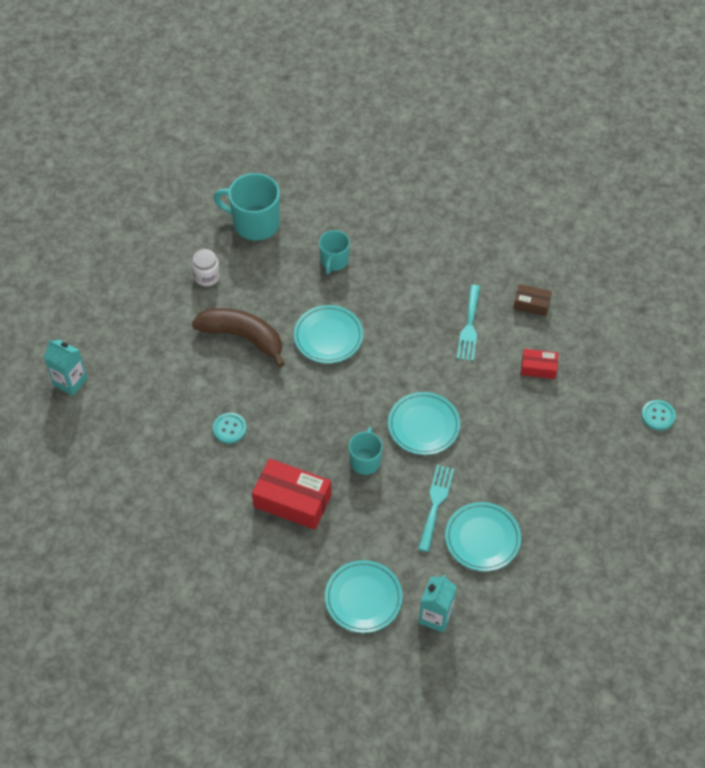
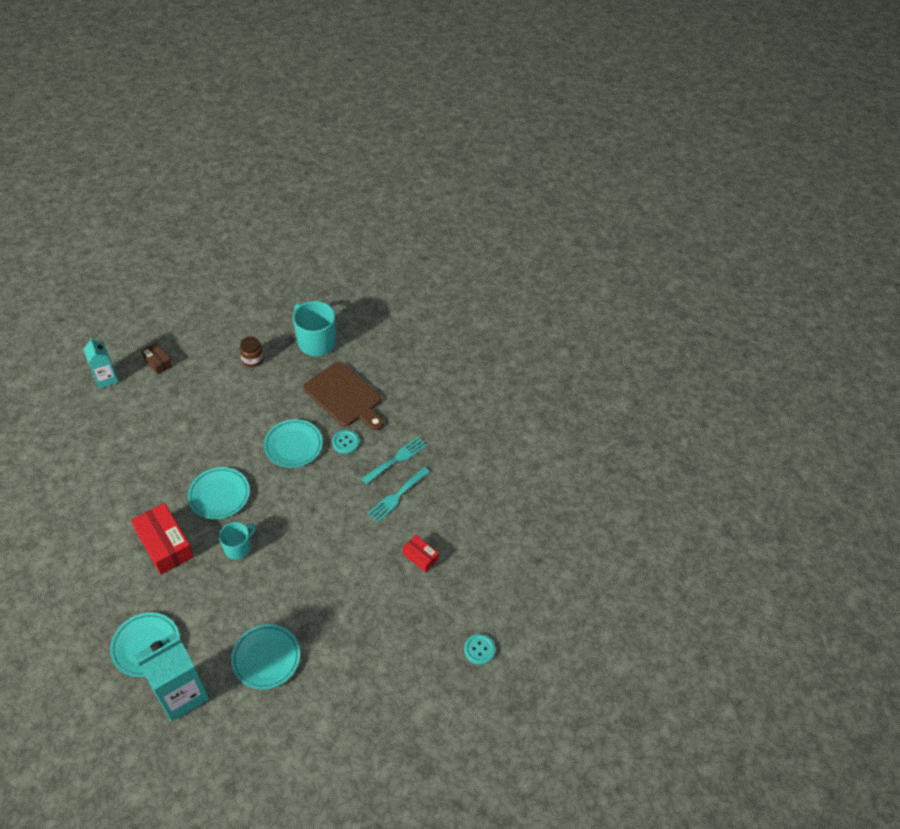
camera: 30 degrees right, 5 degrees down
white jar [192,249,220,286] -> brown jar [240,337,264,367]
brown banana [192,308,285,368] -> none
turquoise button [213,413,247,444] -> turquoise button moved to [332,430,359,454]
turquoise mug [319,230,350,274] -> brown cutting board [303,362,383,430]
turquoise plate [388,392,460,455] -> turquoise plate moved to [188,467,250,520]
turquoise fork [418,465,454,552] -> turquoise fork moved to [361,437,427,484]
turquoise carton [419,575,457,633] -> turquoise carton [135,632,209,722], size x1.69
brown box [513,284,552,317] -> brown box moved to [141,343,172,375]

